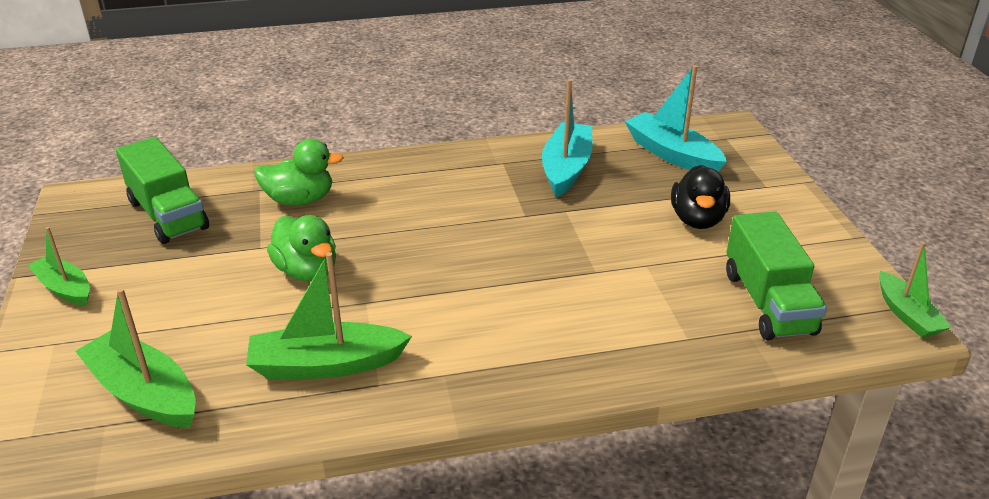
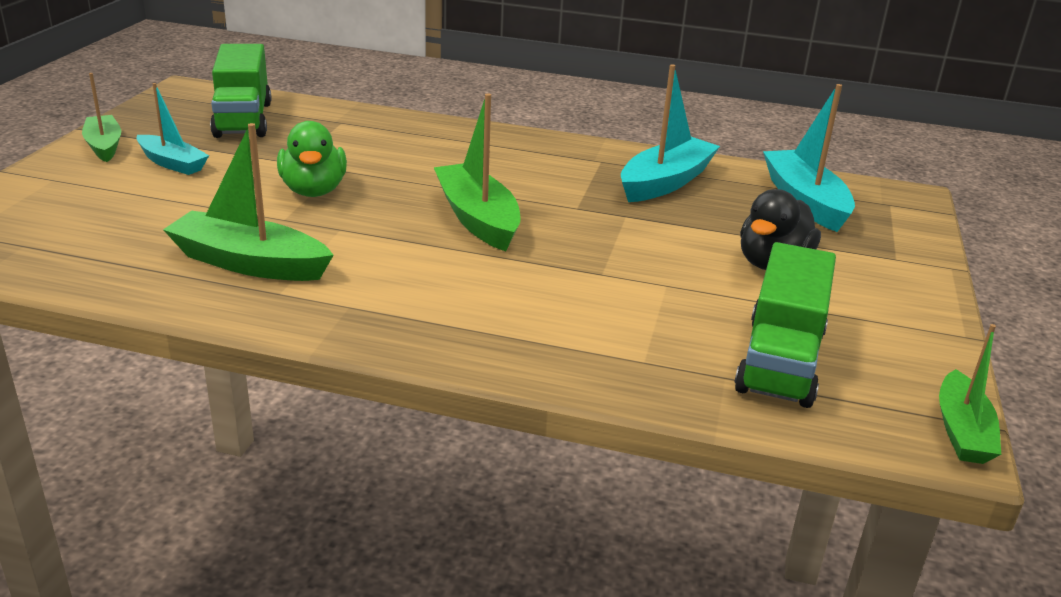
camera: 25 degrees right, 5 degrees down
green boat [75,288,196,428] -> green boat moved to [434,93,521,251]
green duck [254,139,344,206] -> none
none -> turquoise boat [136,83,209,175]

